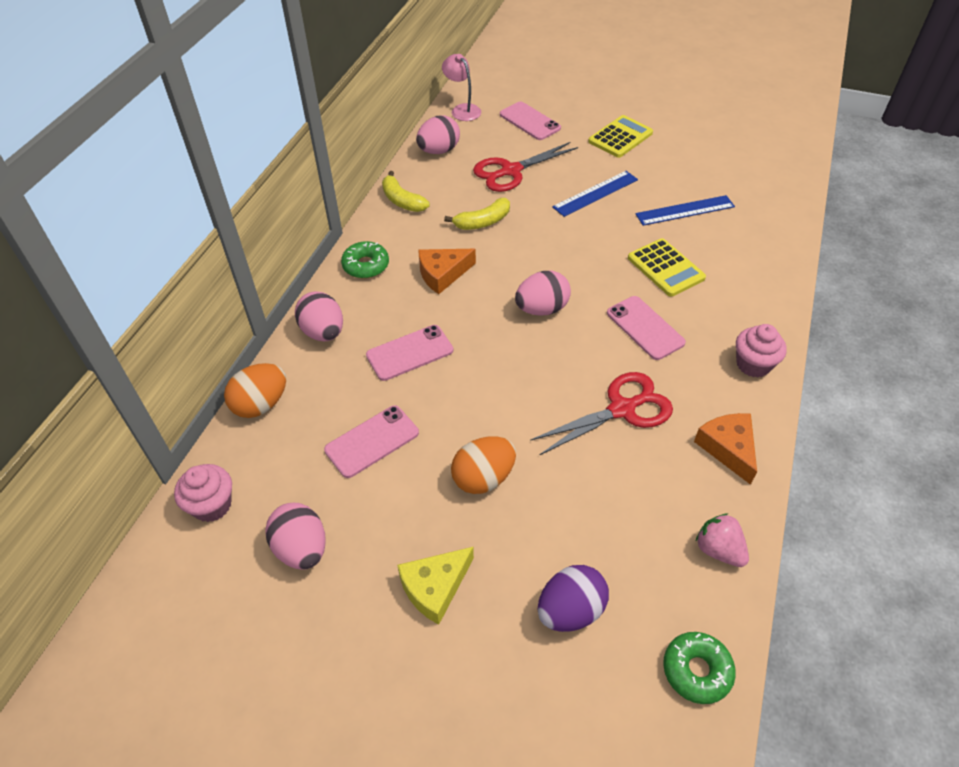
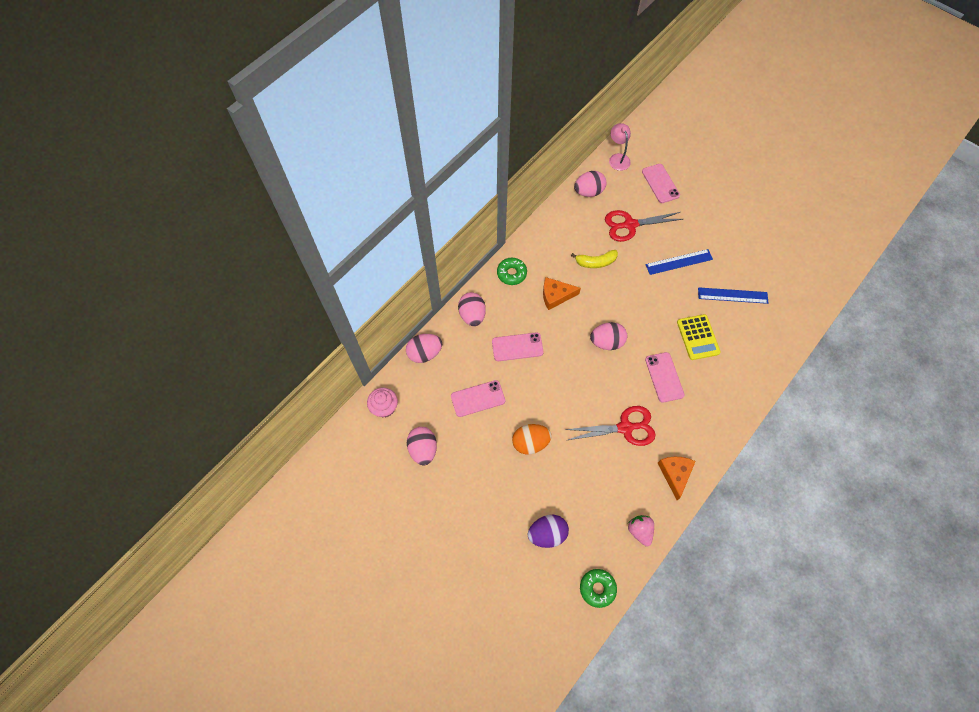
camera: 20 degrees right, 15 degrees up
orange egg [224,363,286,418] -> pink egg [406,334,442,363]
yellow banana [382,171,430,212] -> none
yellow cheese [397,547,474,625] -> none
yellow calculator [588,115,653,158] -> none
pink cupcake [736,324,787,378] -> none

